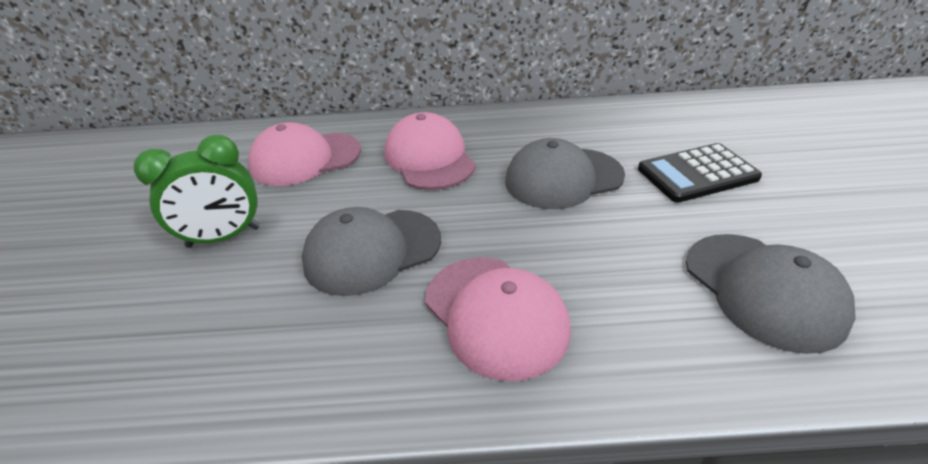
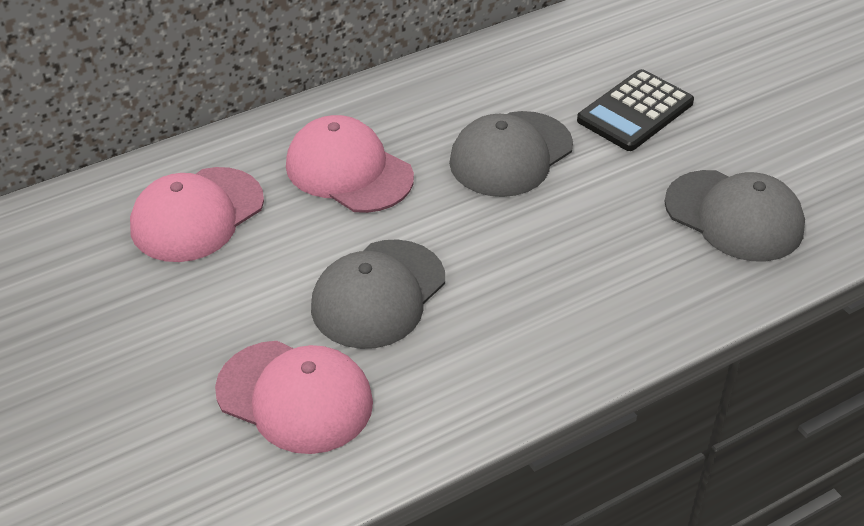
camera: 30 degrees left, 5 degrees up
green clock [134,135,260,248] -> none
pink cap [425,257,571,381] -> pink cap moved to [215,341,373,454]

